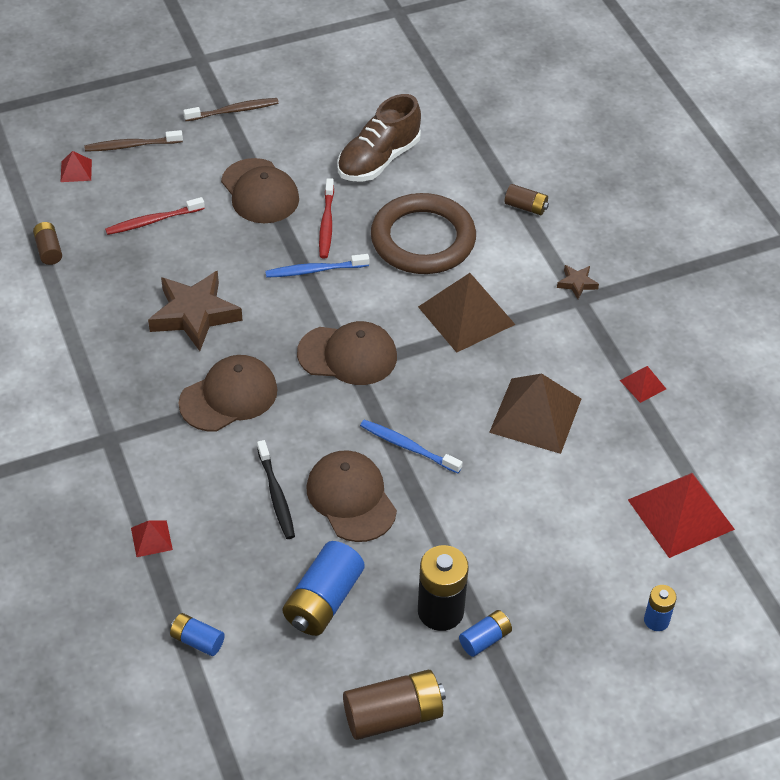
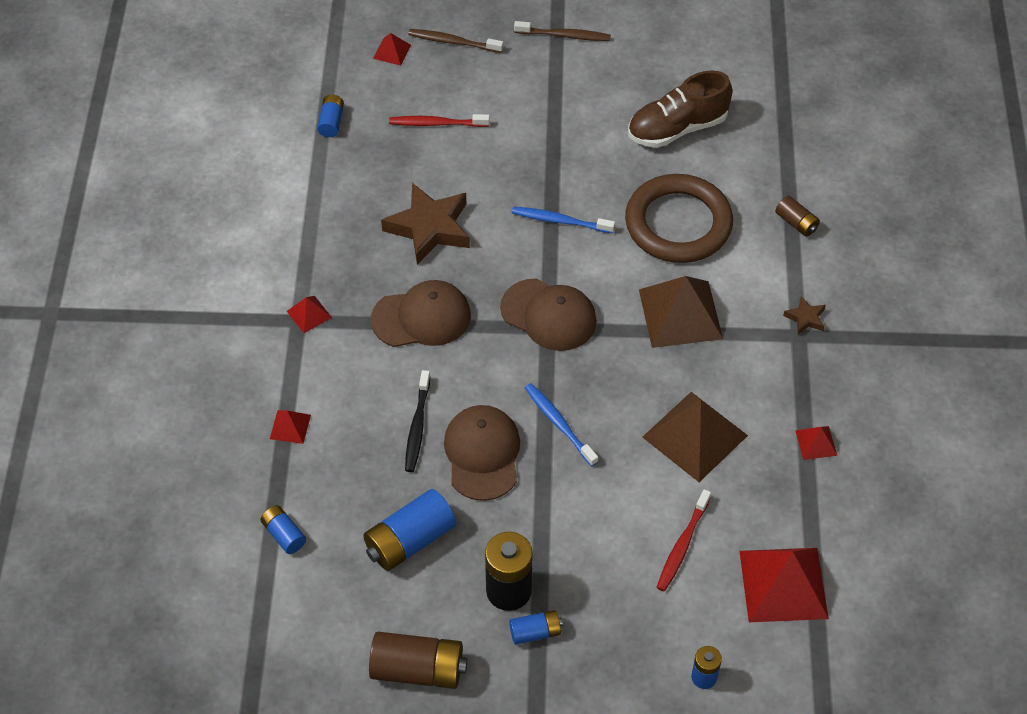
camera: 25 degrees right, 5 degrees up
brown battery [33,222,62,265] -> blue battery [317,94,344,137]
brown cap [221,158,299,223] -> none
red toothbrush [319,178,334,259] -> red toothbrush moved to [656,489,711,591]
none -> red pyramid [287,296,332,333]

